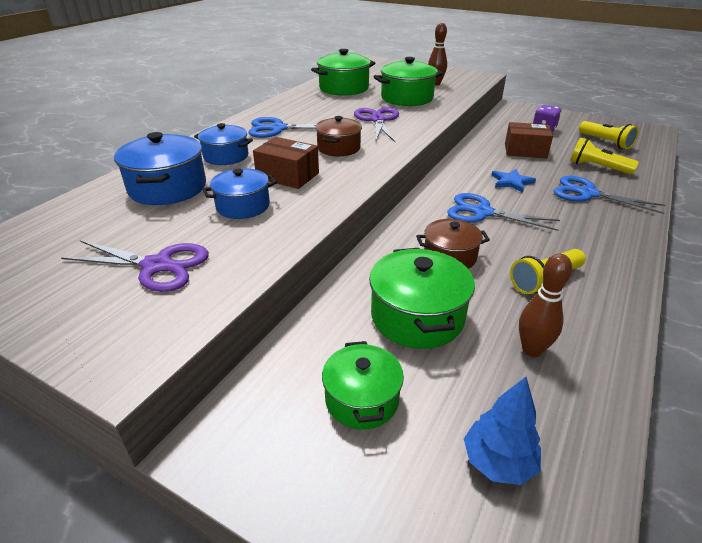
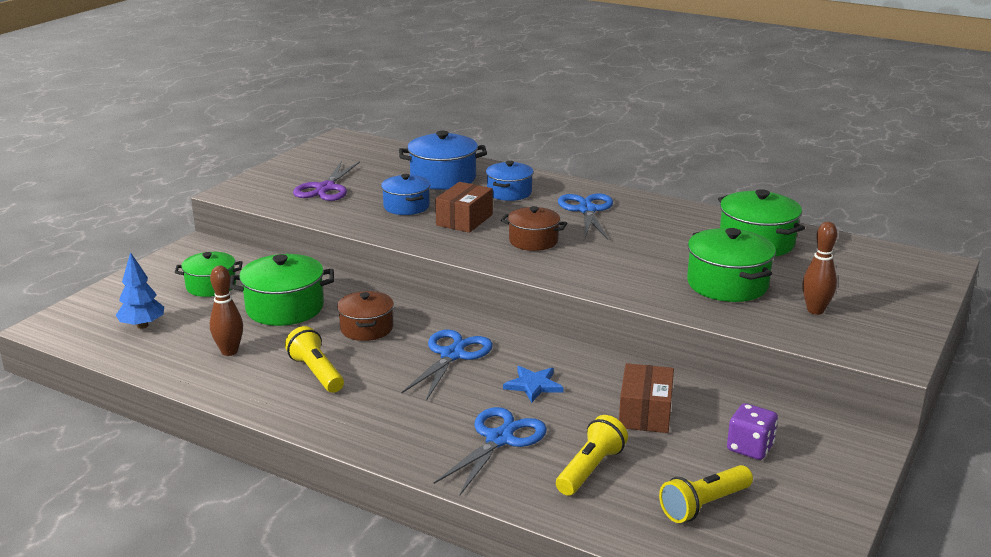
camera: 90 degrees right, 10 degrees down
purple scissors [354,107,399,143] -> none

